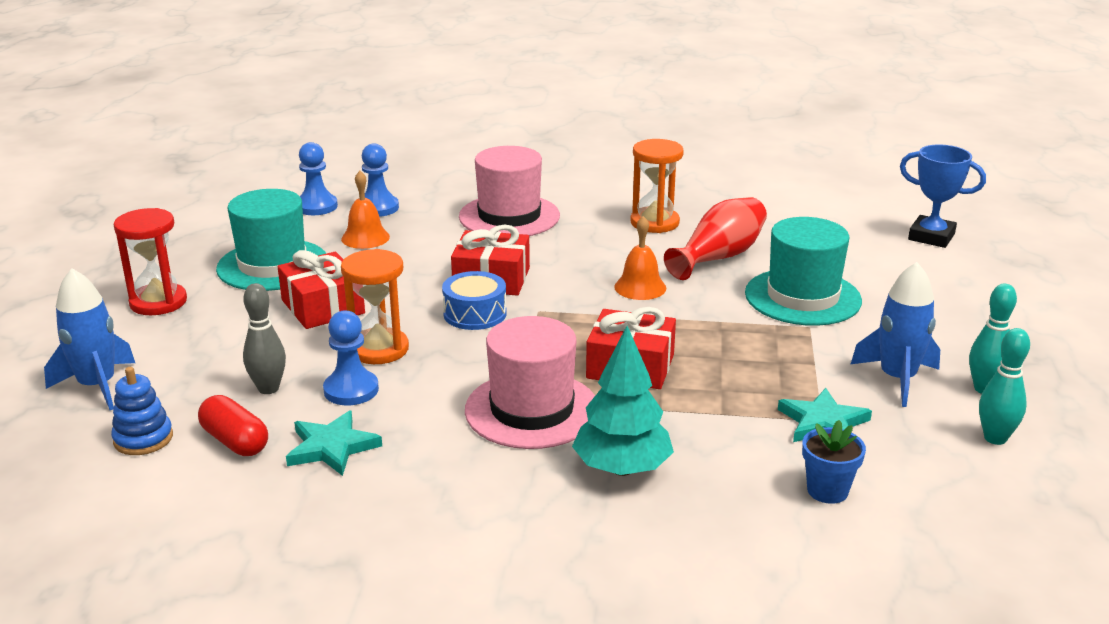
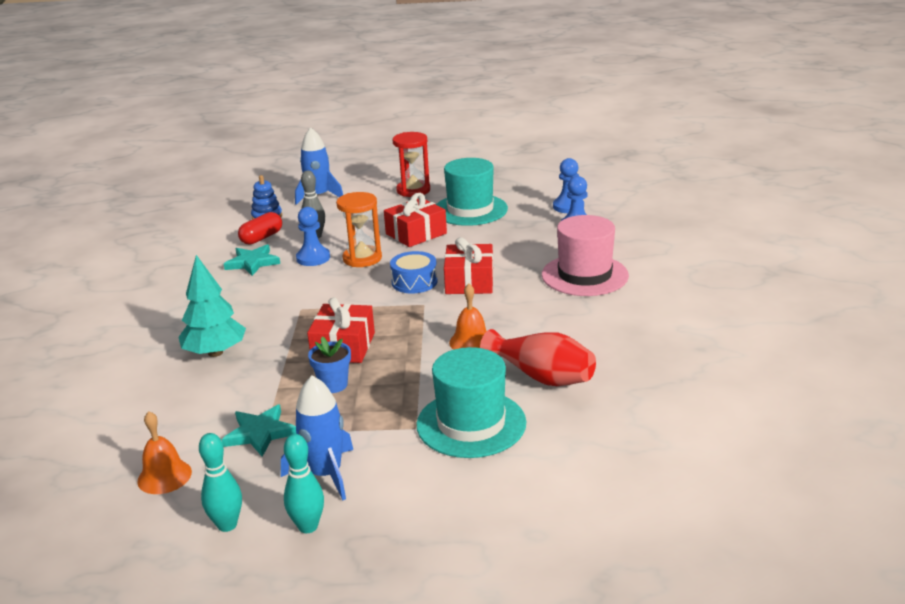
camera: 85 degrees right, 0 degrees up
orange bell [341,171,390,249] -> orange bell moved to [137,411,192,494]
pink hat [465,316,595,449] -> none
orange hourglass [630,139,684,233] -> none
blue flower pot [802,420,866,504] -> blue flower pot moved to [308,337,351,393]
blue trophy [900,144,986,248] -> none

